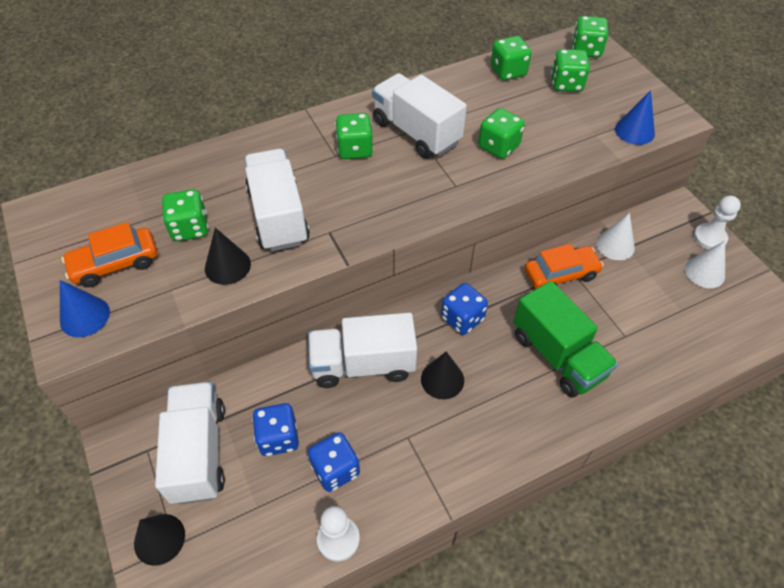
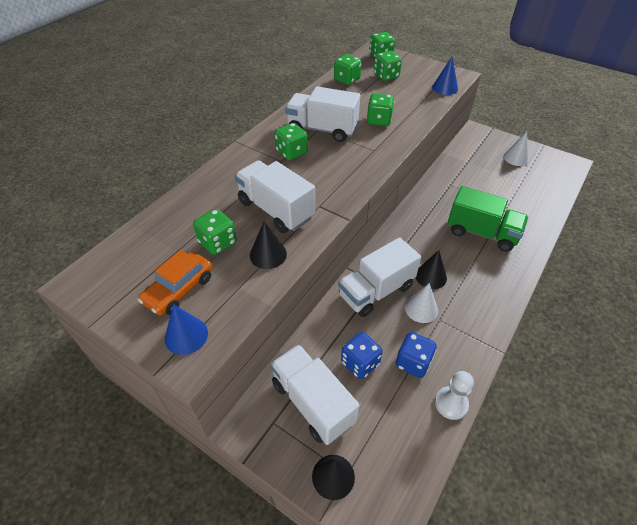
camera: 30 degrees left, 5 degrees down
blue dice [441,283,488,335] -> none
orange car [525,244,604,289] -> none
white cone [596,213,635,260] -> white cone moved to [405,283,438,323]
white pawn [694,196,741,250] -> none

